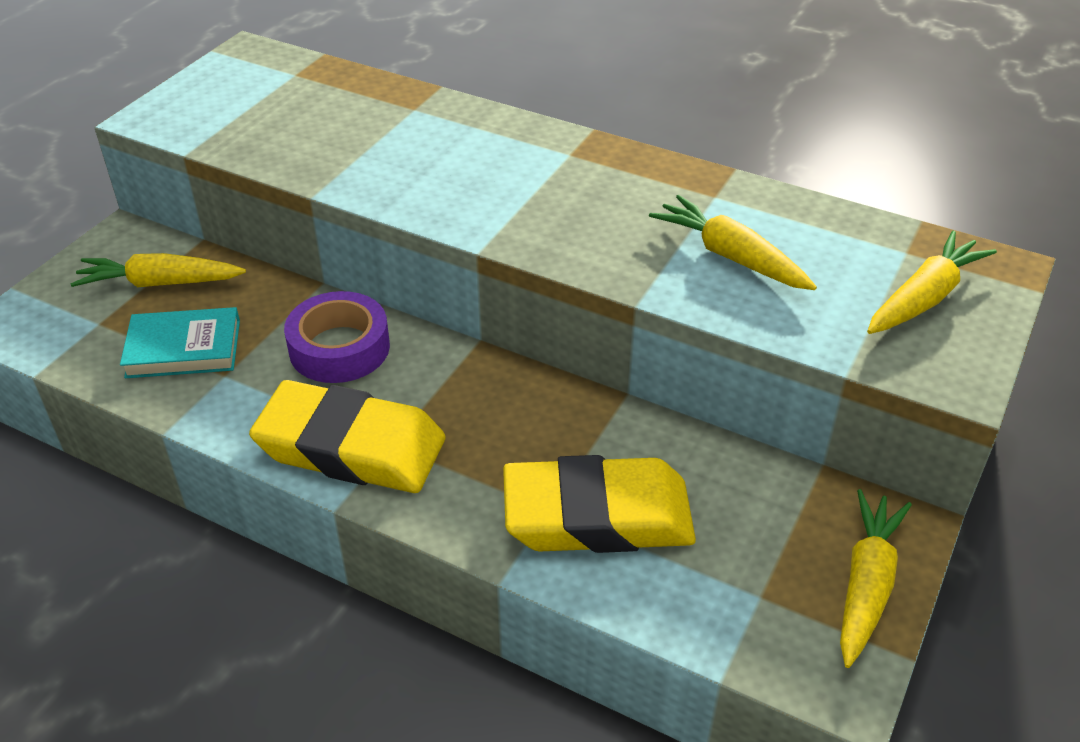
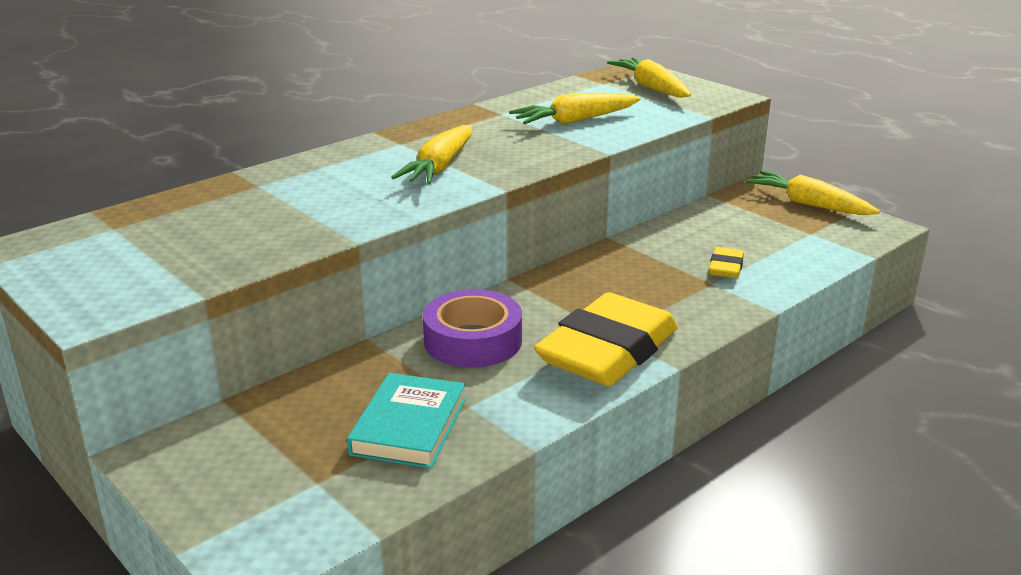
camera: 70 degrees left, 15 degrees down
yellow carrot [70,253,246,287] -> yellow carrot moved to [391,125,472,184]
yellow eraser [503,455,696,553] -> yellow eraser [709,247,744,278], size x0.43

